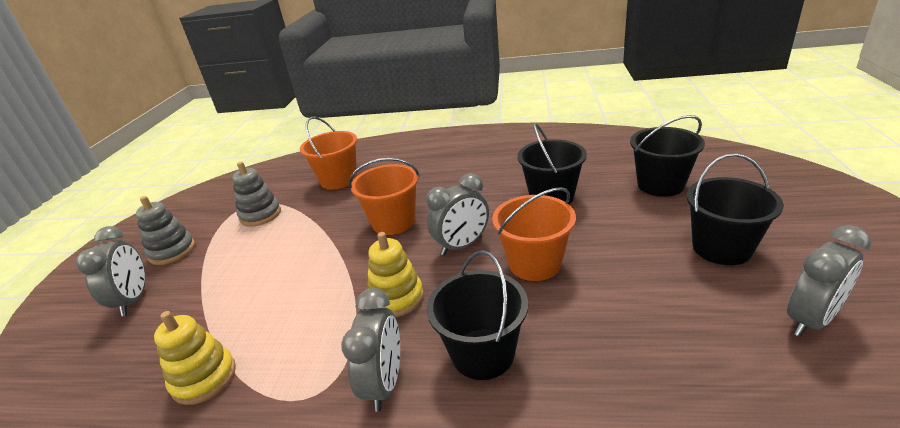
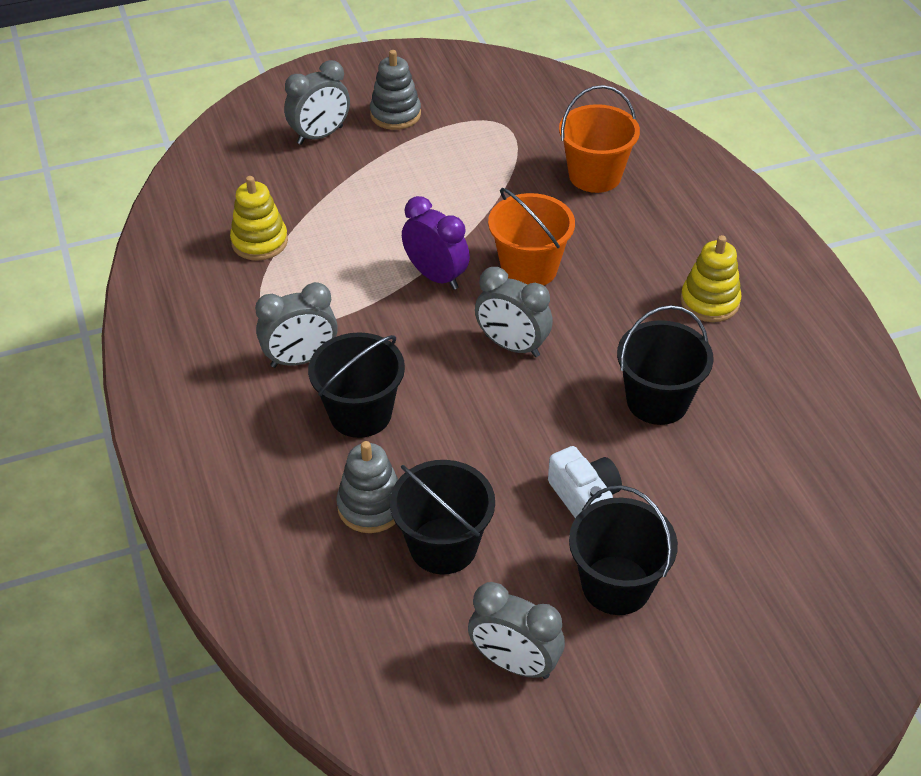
camera: 60 degrees right, 15 degrees up
grey stacking toy [232,162,281,227] -> grey stacking toy moved to [336,441,398,533]
yellow stacking toy [367,232,424,317] -> yellow stacking toy moved to [680,235,742,322]
orange bucket [492,187,576,281] -> none
black bucket [630,115,705,197] -> black bucket moved to [390,460,495,574]
none -> purple clock [402,196,470,290]
none -> white camera [548,446,622,518]

